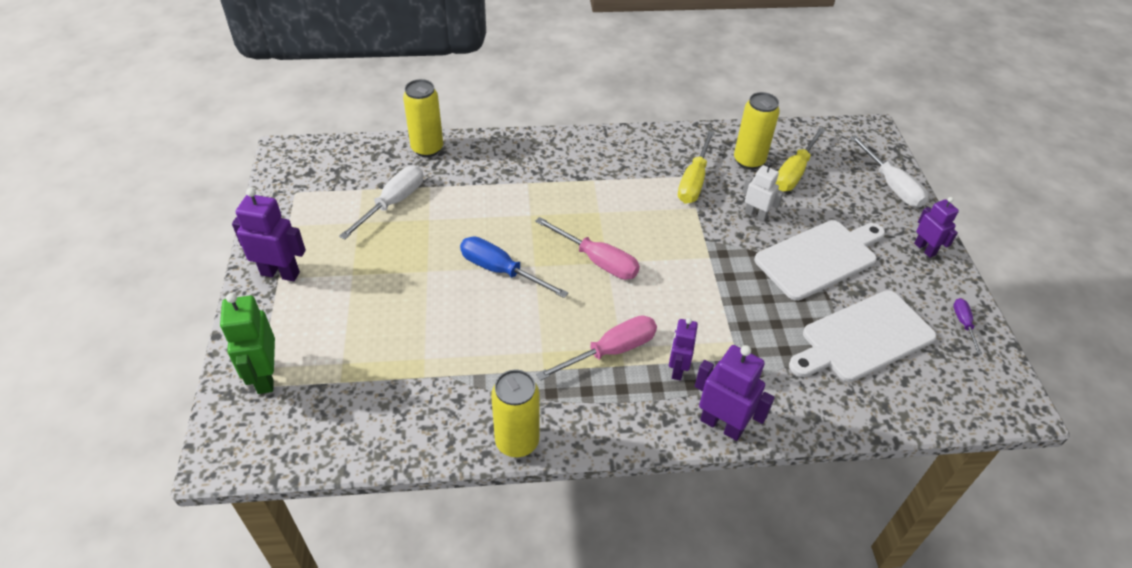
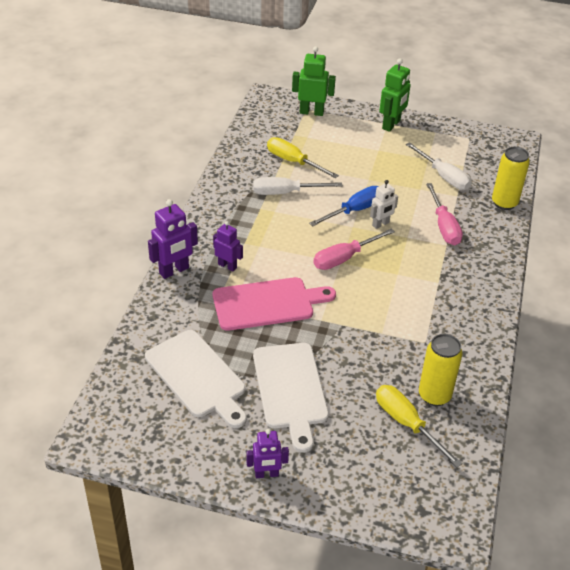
camera: 110 degrees right, 5 degrees down
purple robot [232,188,306,281] -> green robot [379,58,411,132]
yellow can [491,370,539,457] -> none
pink screwdriver [536,315,657,381] -> pink screwdriver moved to [426,183,463,245]
yellow screwdriver [678,131,715,204] -> yellow screwdriver moved to [267,137,339,178]
white robot [742,162,784,222] -> white robot moved to [370,180,398,229]
white cutting board [789,290,937,382] -> white cutting board turned 150 degrees clockwise [145,330,247,428]
white screwdriver [850,135,928,207] -> white screwdriver moved to [253,177,342,195]
purple screwdriver [953,298,982,354] -> none
none -> pink cutting board [213,277,336,331]

